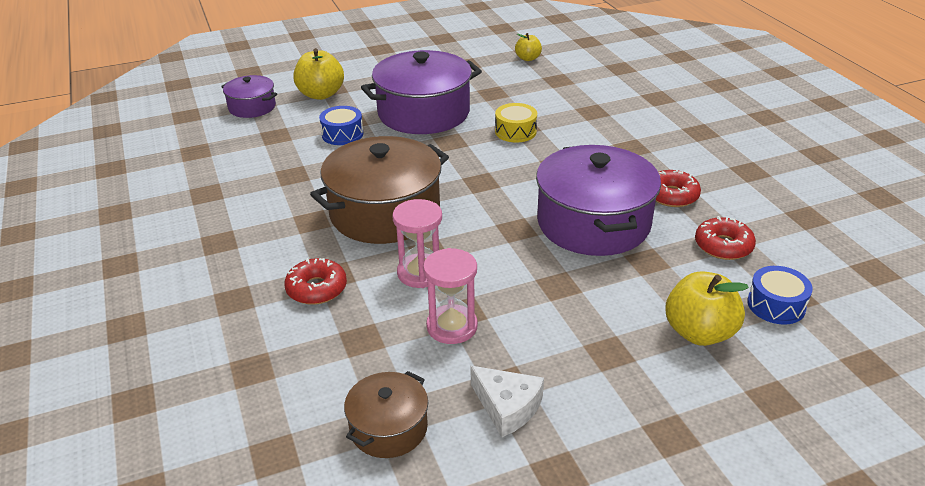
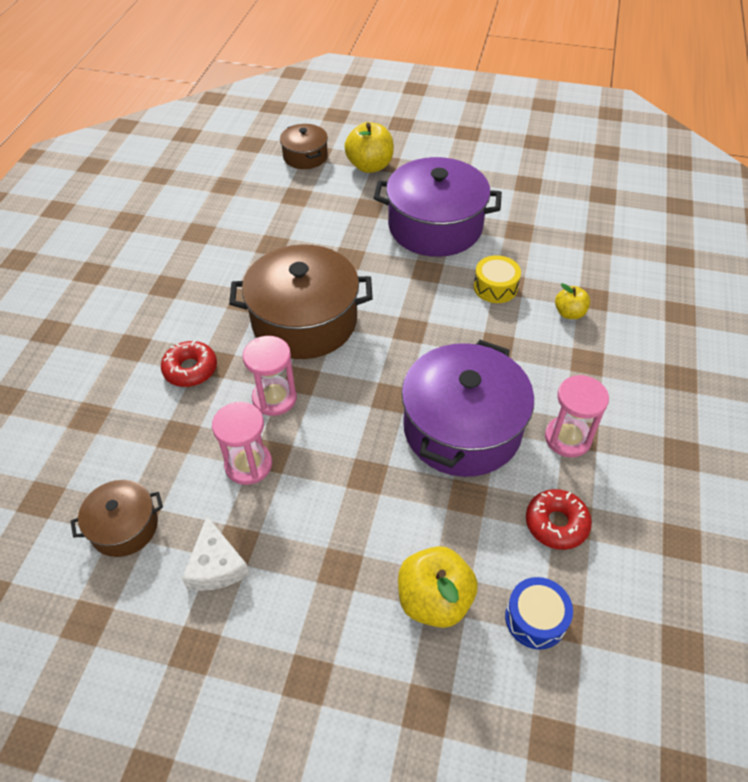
camera: 35 degrees right, 15 degrees up
purple pot [221,75,277,118] -> brown pot [280,124,328,169]
blue drum [319,106,363,145] -> none
yellow apple [515,33,542,61] -> yellow apple moved to [555,283,590,319]
red donut [656,170,701,207] -> pink hourglass [545,375,609,457]

